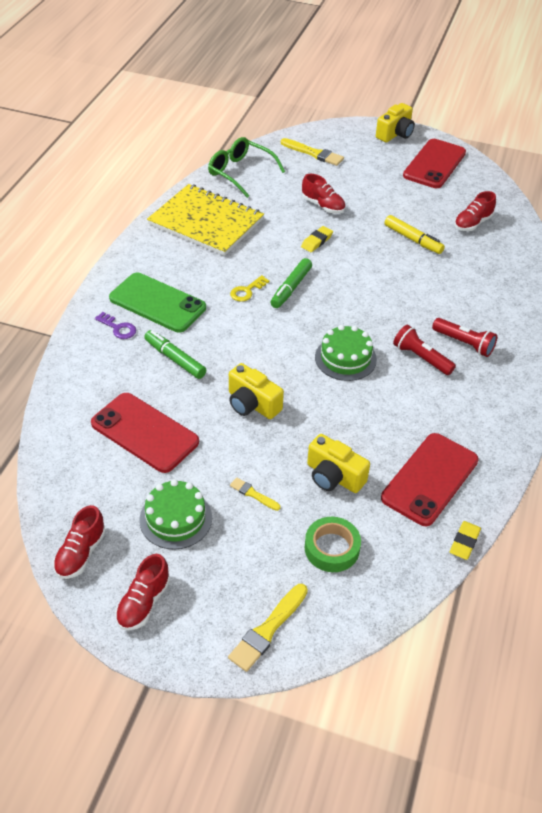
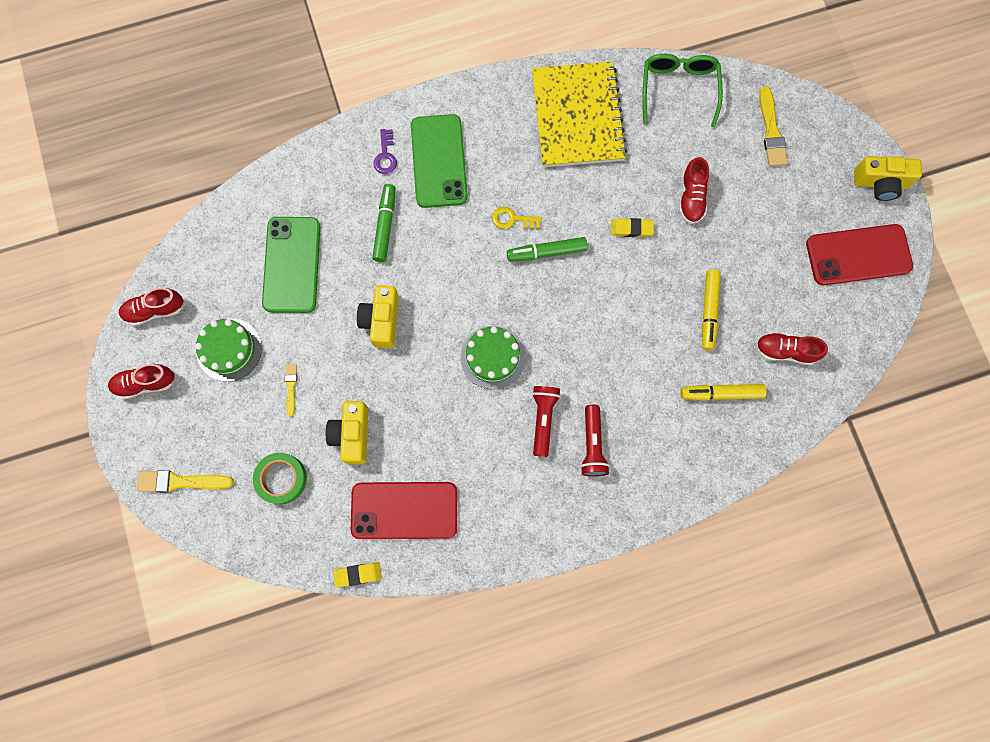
camera: 55 degrees right, 30 degrees up
red phone [91,393,199,473] -> green phone [262,217,320,313]
none -> yellow marker [681,384,766,401]

